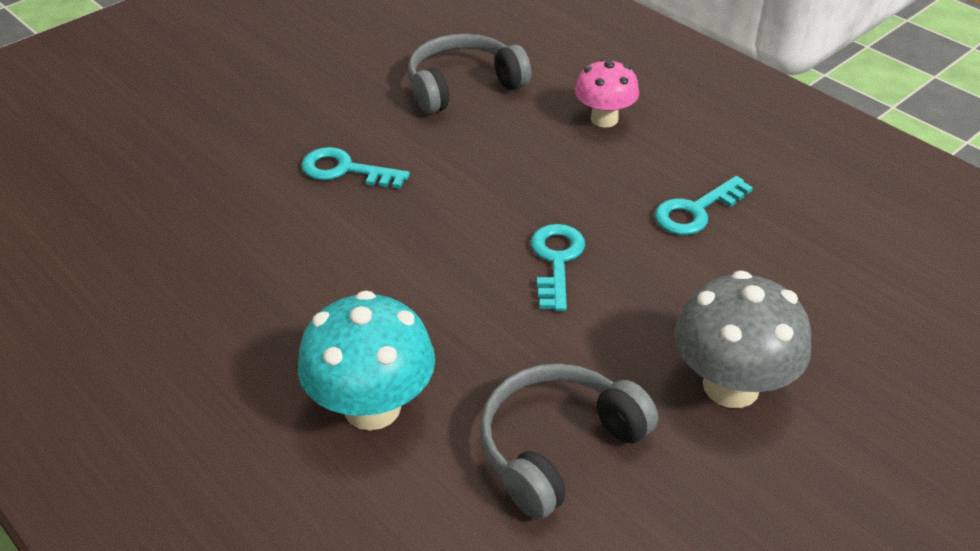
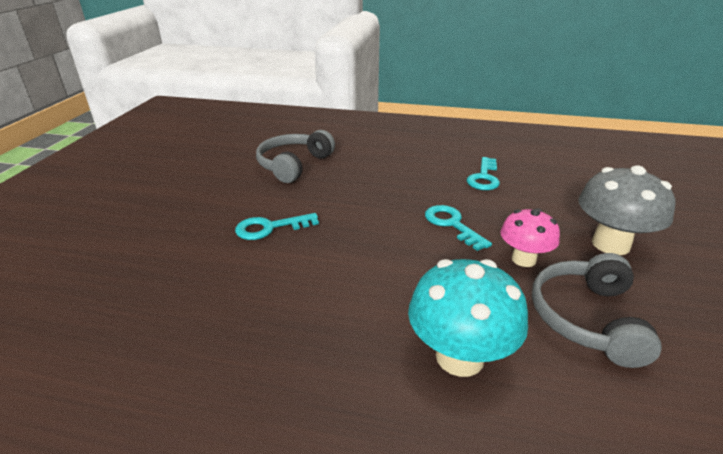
camera: 35 degrees left, 10 degrees down
pink mushroom [575,58,639,128] -> pink mushroom moved to [500,208,560,267]

